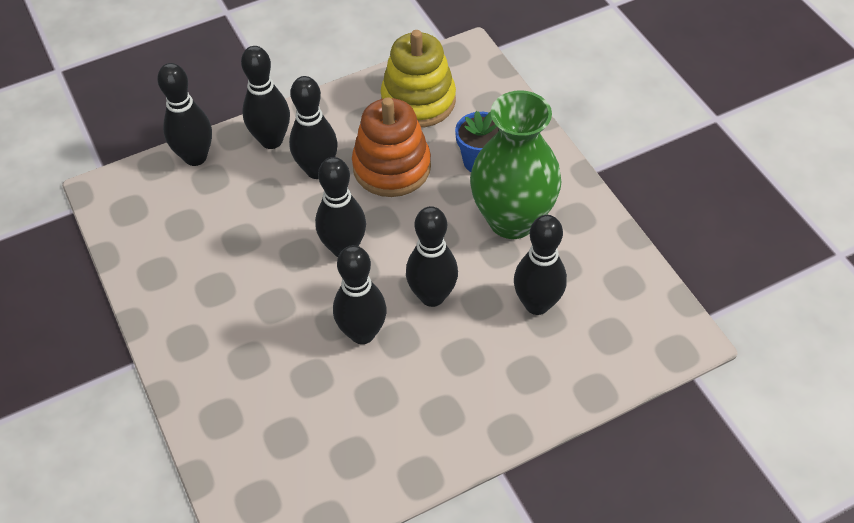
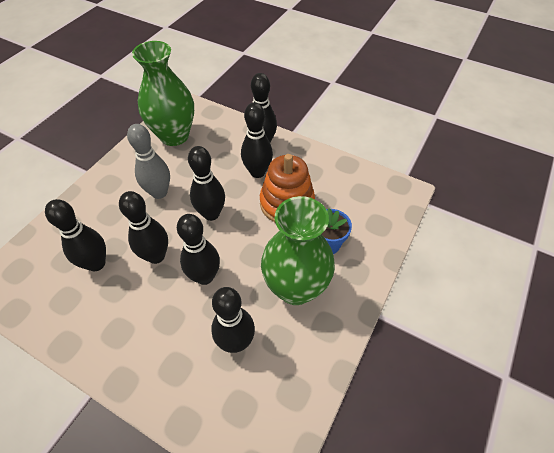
camera: 55 degrees right, 0 degrees up
black bowling pin [157,63,212,166] -> black bowling pin moved to [45,199,106,271]
yellow stacking toy [381,30,456,128] -> none
none -> grey bowling pin [127,124,170,199]
none -> green vase [132,41,194,146]

